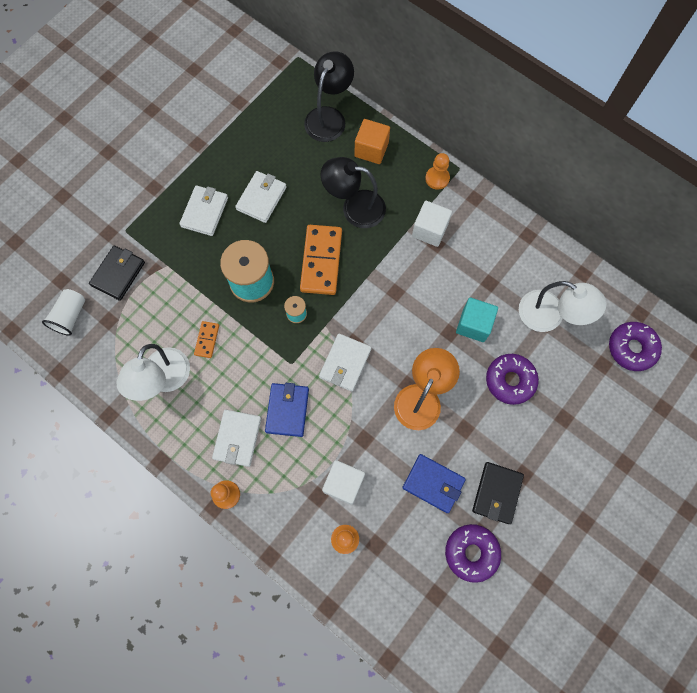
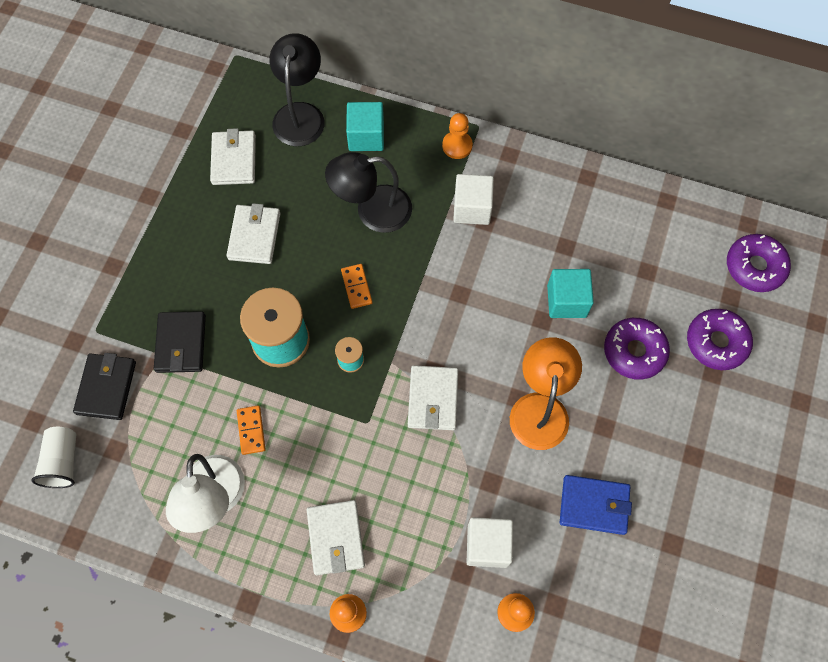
camera: 20 degrees left, 5 degrees down
white wallet [179,185,228,236] -> white wallet moved to [210,128,256,185]
blue wallet [265,383,309,437] -> none
orange domino [300,225,342,295] -> orange domino [341,264,372,309], size x0.49
orange cube [355,119,390,164] -> turquoise cube [346,102,384,151]
purple donut [445,524,501,583] -> purple donut moved to [687,309,753,370]
black wallet [472,462,524,524] -> black wallet moved to [154,311,206,373]
white lamp [519,281,606,332] -> none

